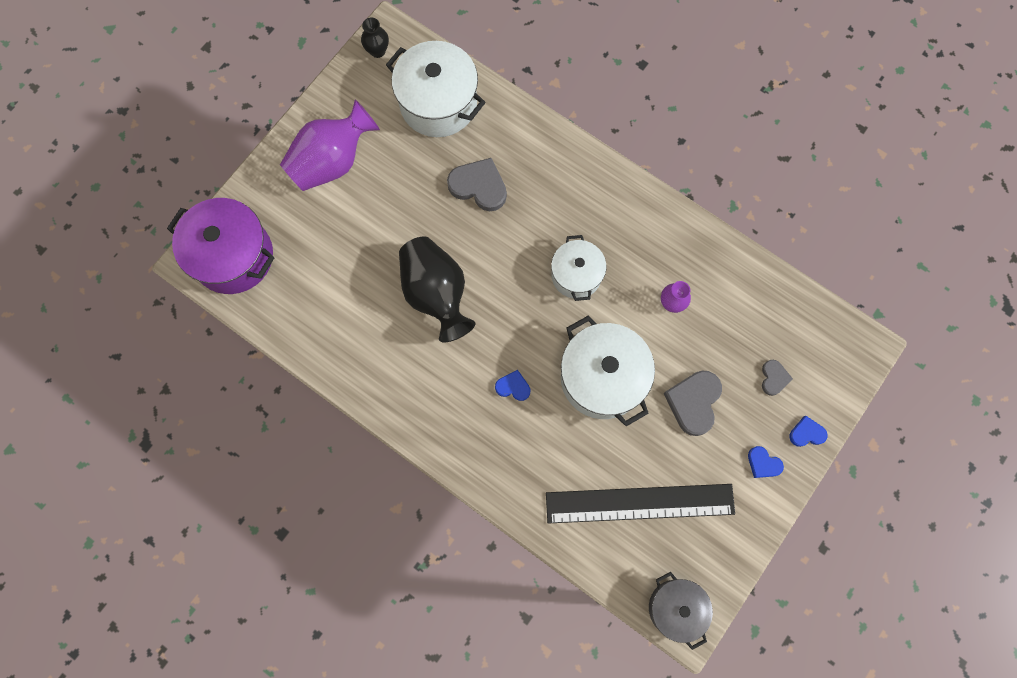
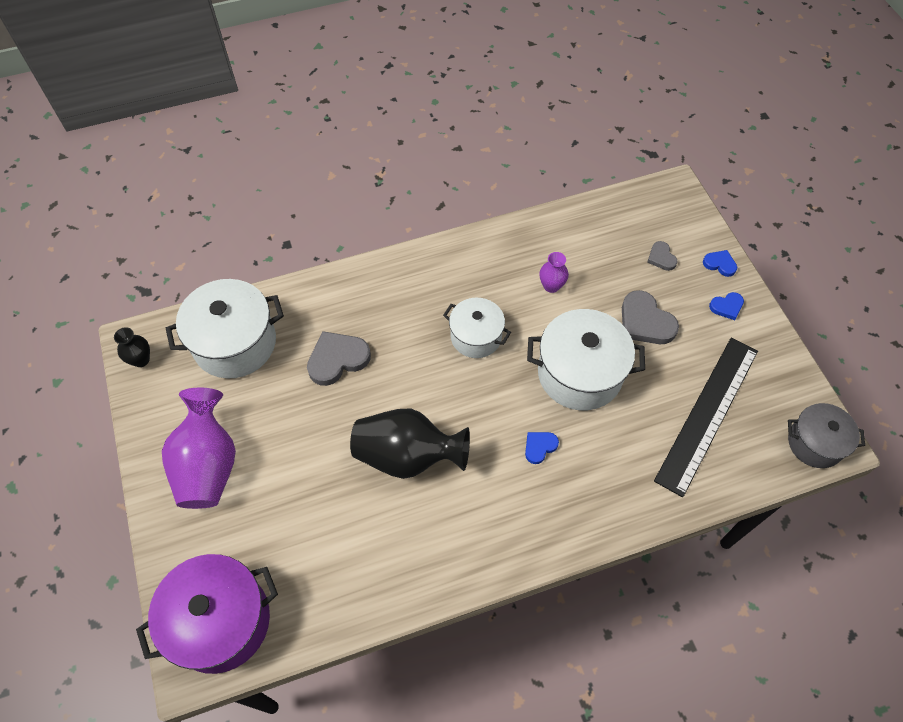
camera: 55 degrees left, 15 degrees down
grey heart [762,360,793,396] -> grey heart turned 150 degrees counterclockwise [647,241,677,271]
blue heart [789,416,827,447] -> blue heart turned 90 degrees clockwise [703,250,737,277]

